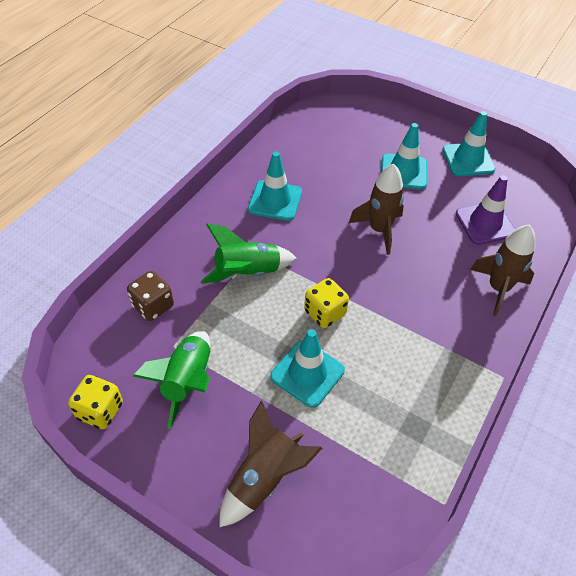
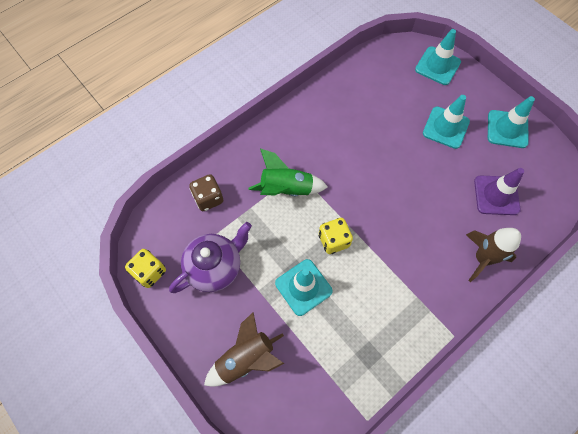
camera: 20 degrees right, 15 degrees up
green rocket [133,331,210,429] -> purple teapot [169,222,252,293]
turquoise traffic cone [248,151,302,221] -> turquoise traffic cone moved to [415,29,461,85]
brown rocket [349,163,404,255] -> none

